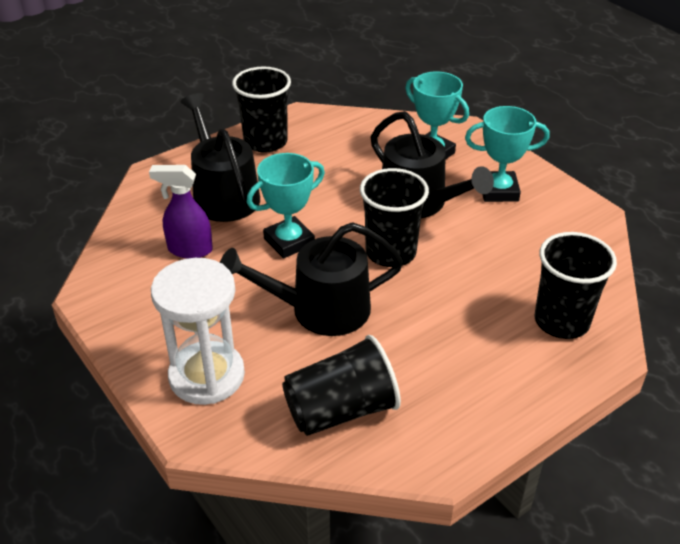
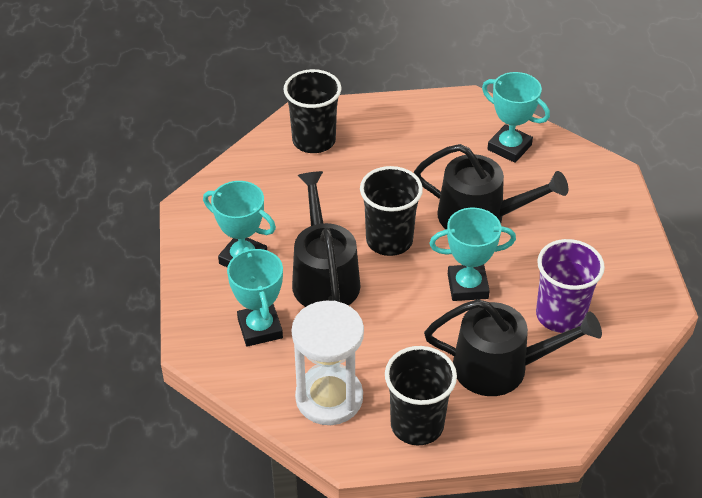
camera: 150 degrees left, 5 degrees up
purple spray bottle [149,165,213,259] -> purple cup [536,239,605,333]
white hourglass [151,258,245,405] -> white hourglass moved to [292,300,364,425]
black watering can [180,93,260,222] -> black watering can turned 90 degrees counterclockwise [424,299,602,396]
black cup [282,335,401,436] -> turquoise trophy [482,72,550,163]

